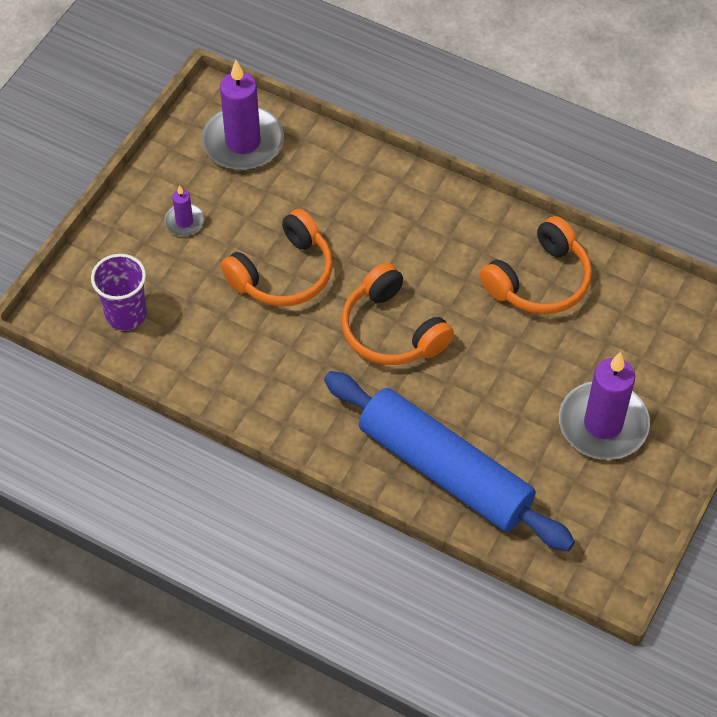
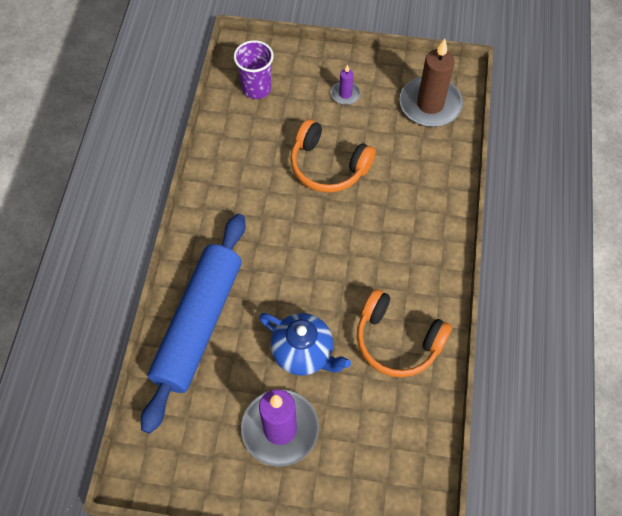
camera: 70 degrees right, 5 degrees up
purple candle [201,60,284,170] -> brown candle [400,39,463,127]
orange headphones [342,263,454,365] -> none
none -> blue teapot [259,313,351,376]

